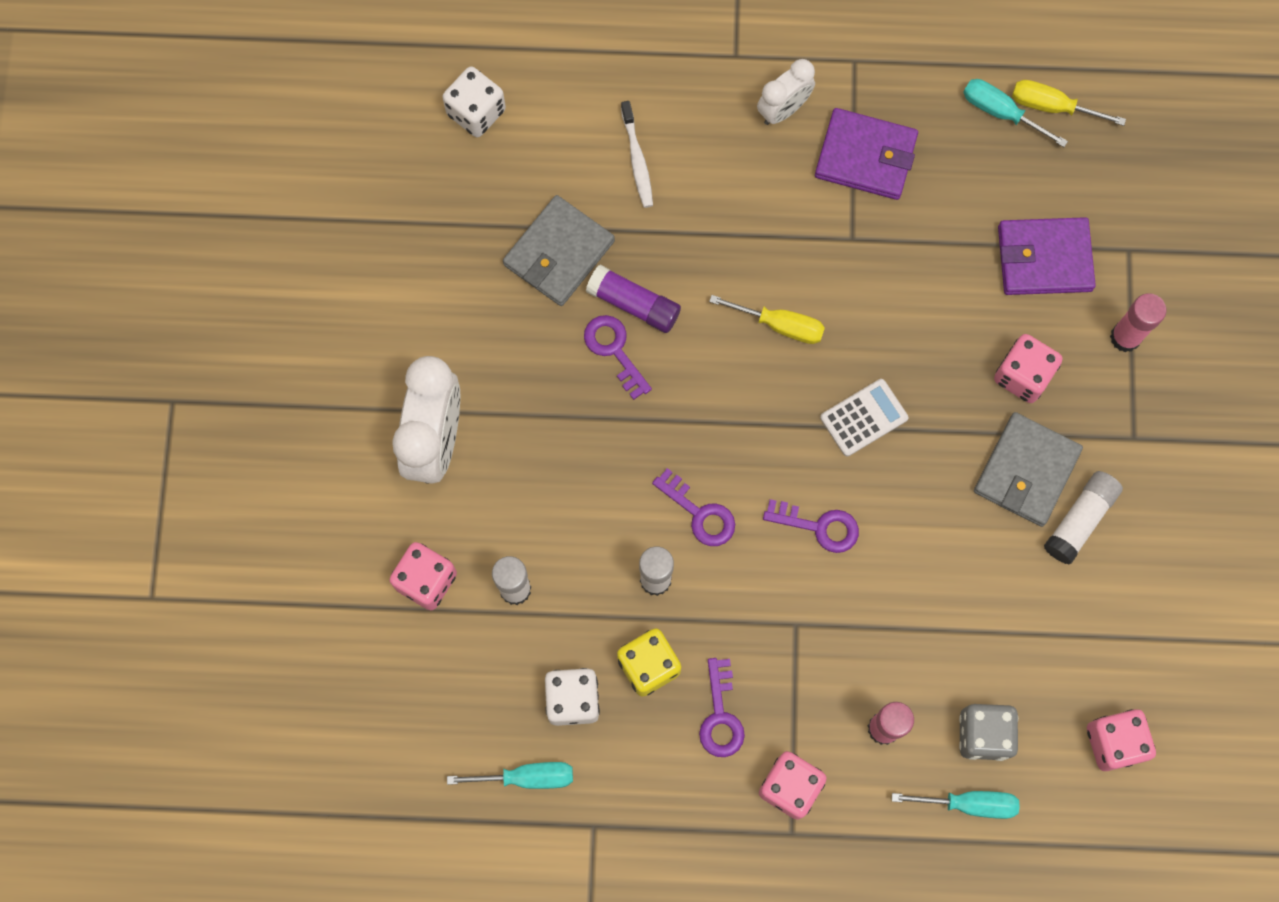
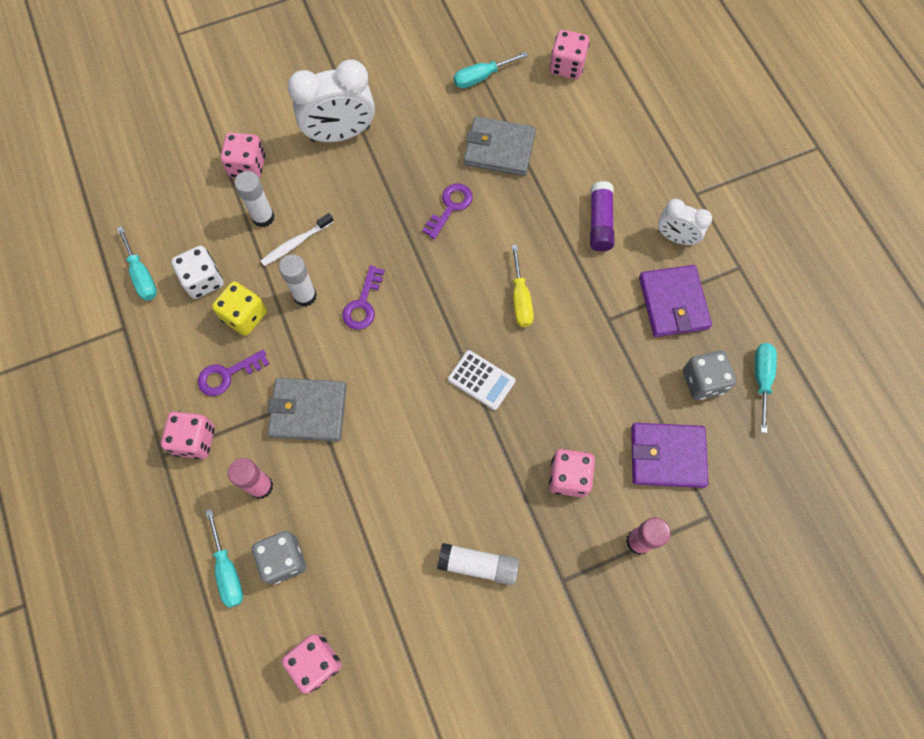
camera: 65 degrees right, 5 degrees down
white dice [442,67,506,137] -> pink dice [550,30,589,79]
purple glue stick [586,265,681,333] -> purple glue stick moved to [590,181,614,252]
white toothbrush [621,101,653,208] -> white toothbrush moved to [261,213,334,266]
purple key [763,499,859,553] -> none
grey wallet [974,412,1083,527] -> grey wallet moved to [268,378,347,441]
purple wallet [998,217,1096,295] -> purple wallet turned 60 degrees counterclockwise [631,423,708,488]
yellow screwdriver [1012,80,1126,126] -> none
none -> turquoise screwdriver [454,52,528,88]
none -> grey dice [683,350,736,400]

